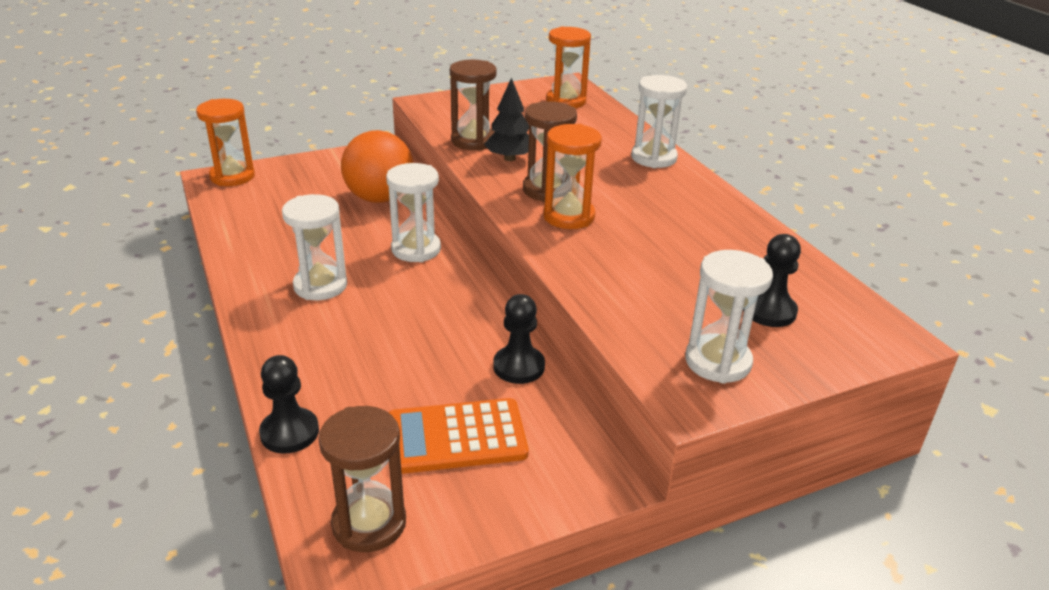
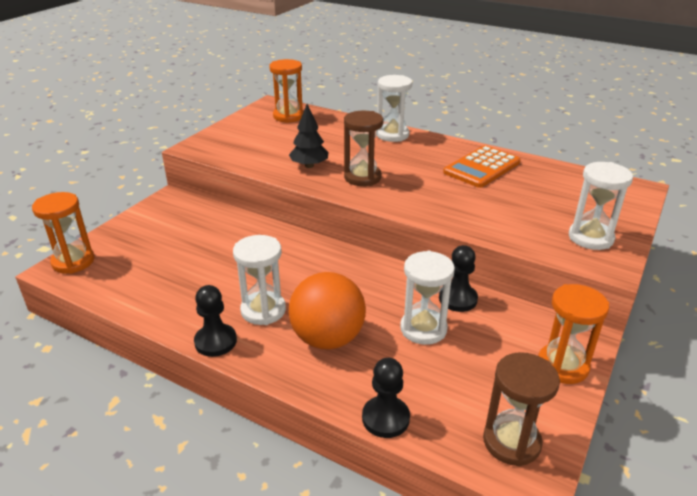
camera: 35 degrees left, 0 degrees up
orange ball [341,130,413,203] -> orange ball moved to [289,272,366,349]
white hourglass [386,163,441,262] -> white hourglass moved to [400,251,455,345]
orange calculator [388,398,529,474] -> orange calculator moved to [443,145,521,188]
brown hourglass [450,59,497,151] -> none
orange hourglass [543,124,602,229] -> orange hourglass moved to [538,284,609,384]
black pawn [743,234,801,327] -> black pawn moved to [194,285,237,357]

